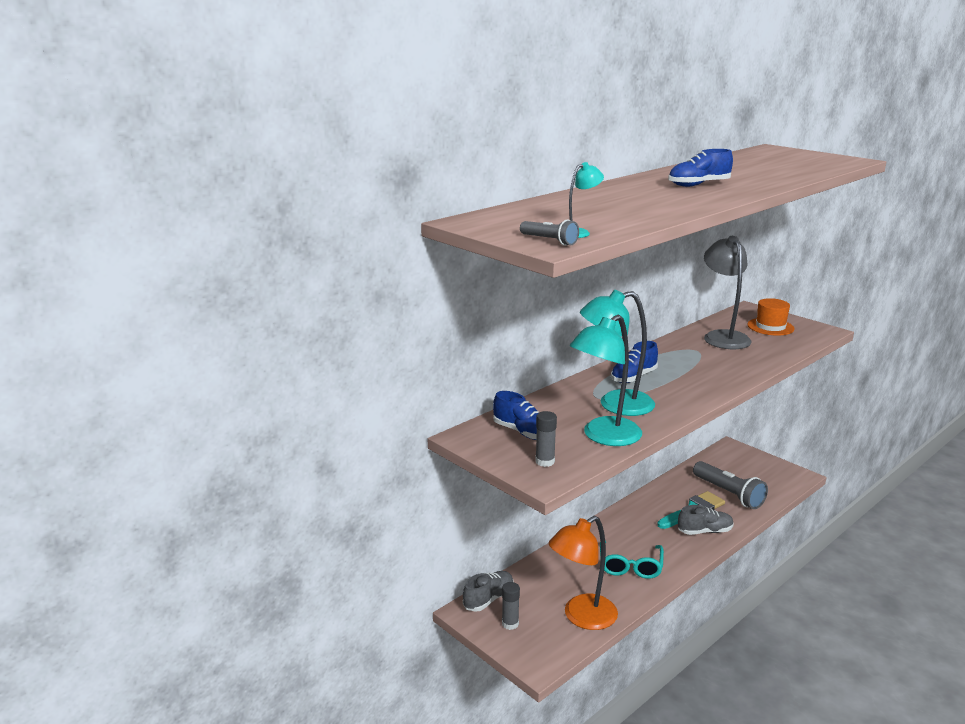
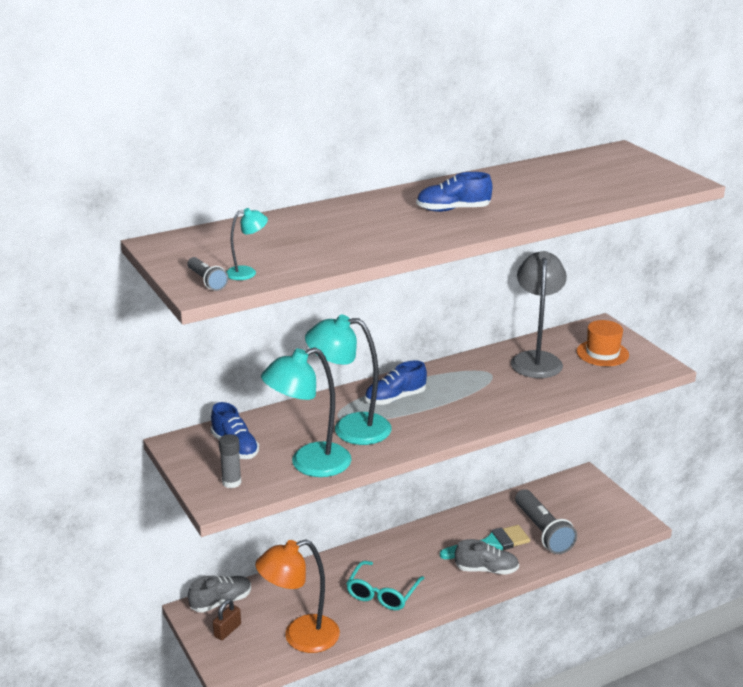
camera: 15 degrees right, 5 degrees up
grey glue stick [502,582,520,630] -> brown padlock [213,599,241,640]

